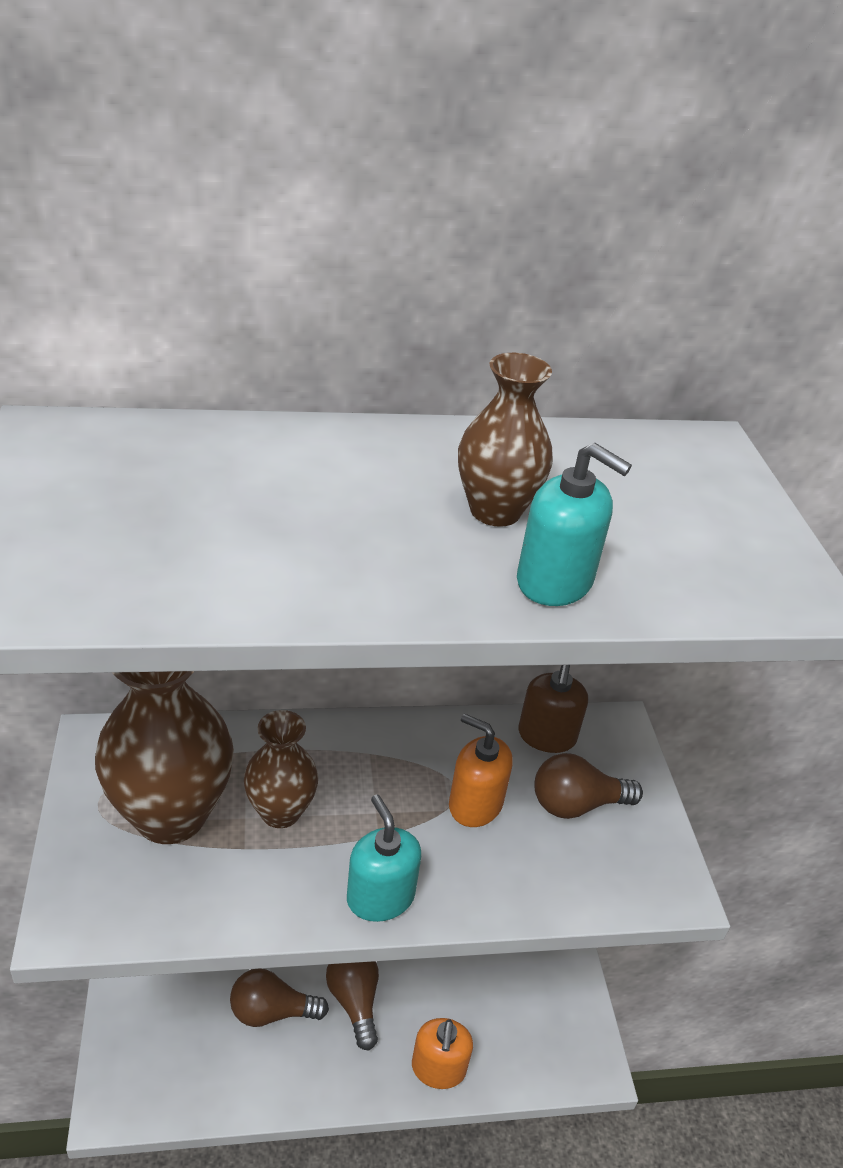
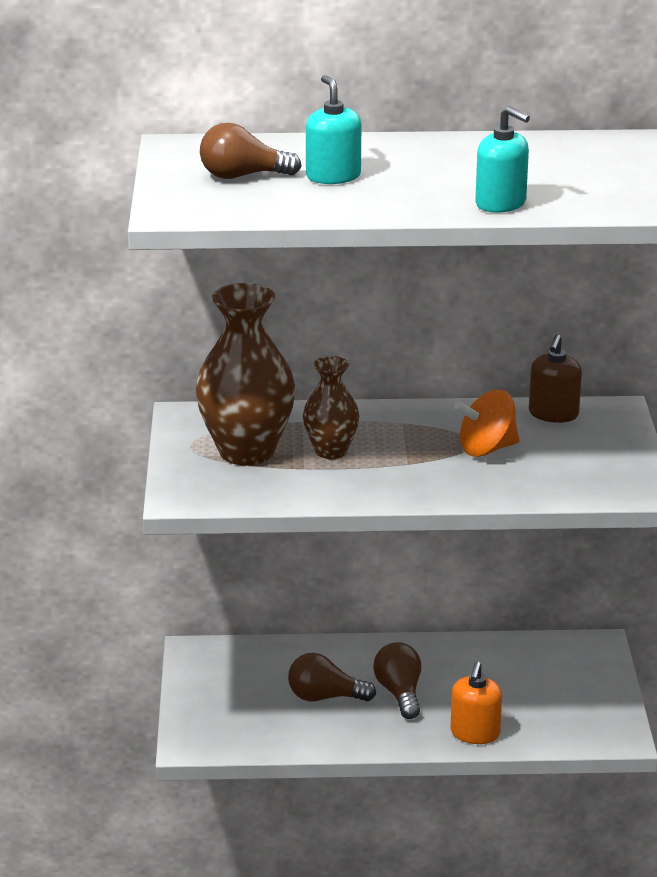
camera: 10 degrees right, 10 degrees down
turquoise soap dispenser [347,795,421,922] -> turquoise soap dispenser moved to [306,75,361,184]
orange soap dispenser [449,714,513,827] -> orange spinning top [454,390,520,457]
brown vase [458,353,553,527] -> none
brown light bulb [534,753,643,819] -> brown light bulb moved to [200,123,302,179]

